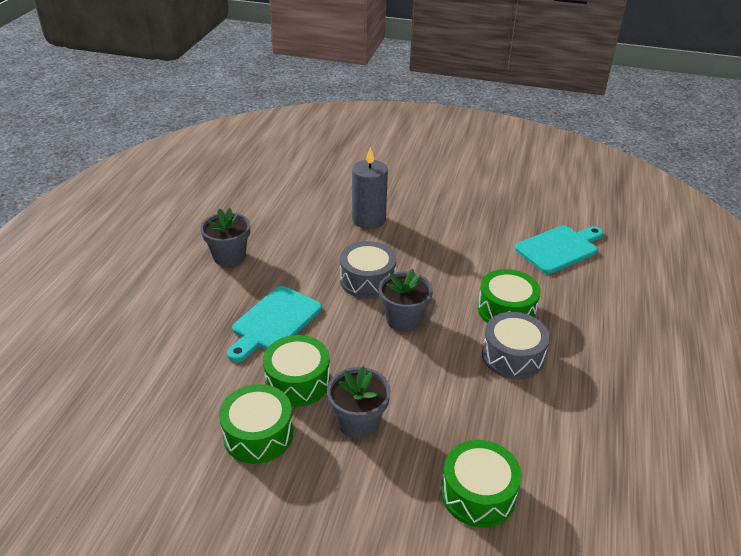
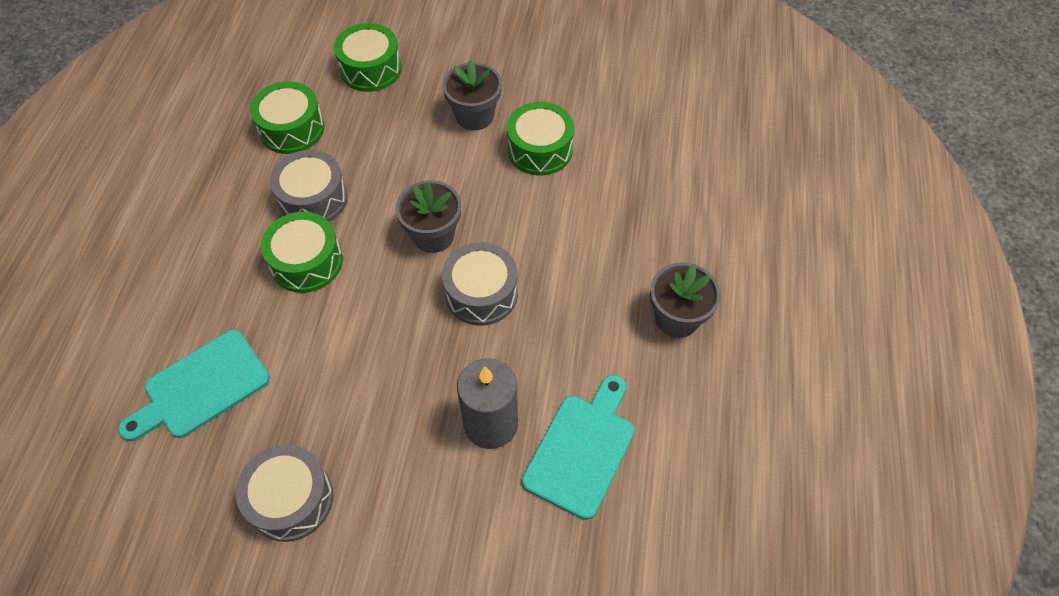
camera: 175 degrees right, 20 degrees up
green drum [219,384,293,464] -> green drum moved to [250,81,324,154]
turquoise cutting board [227,286,322,362] -> turquoise cutting board moved to [522,375,635,520]
none -> grey drum [236,445,333,542]

